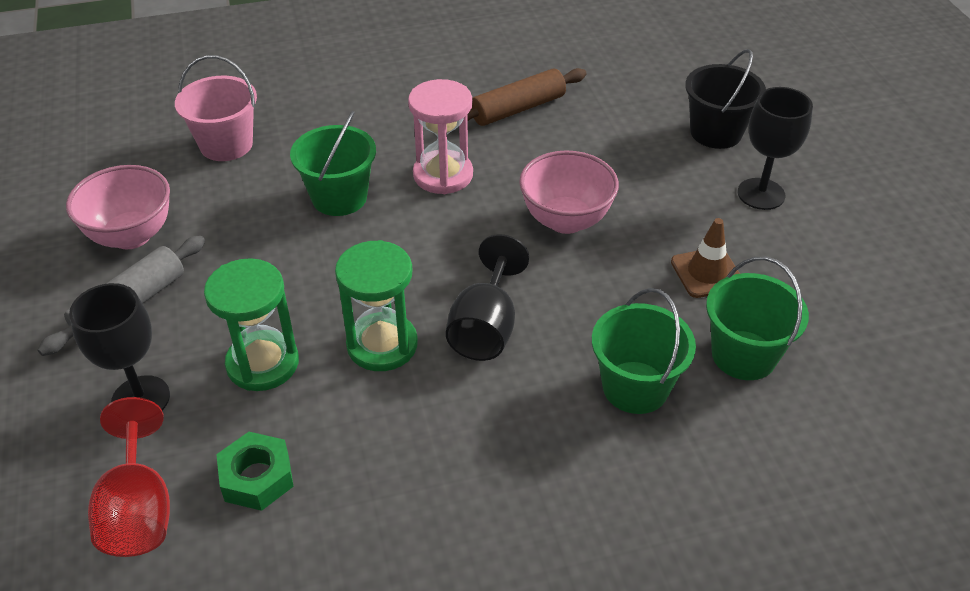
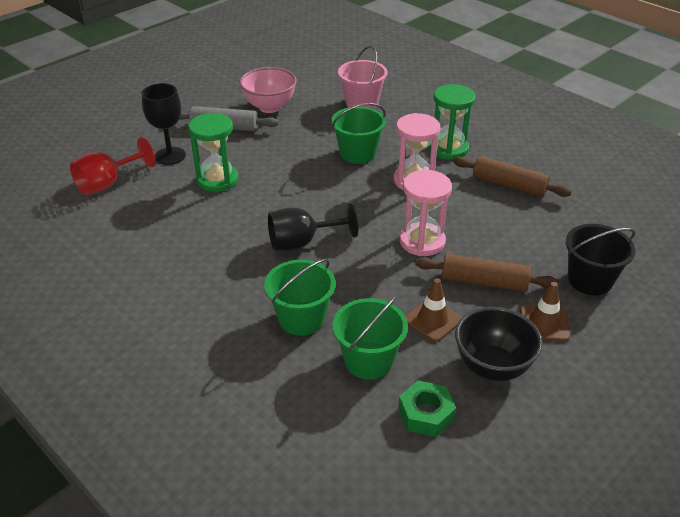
camera: 60 degrees right, 5 degrees down
green nut [216,432,294,511] -> green nut moved to [398,380,456,437]
green hourglass [335,240,418,371] -> green hourglass moved to [429,84,476,160]
pink bowl [519,151,619,234] -> pink hourglass [400,170,452,256]
black goblet [738,87,813,210] -> brown traffic cone [520,282,570,342]
none -> brown rolling pin [415,254,559,292]
none -> black bowl [455,307,542,381]

